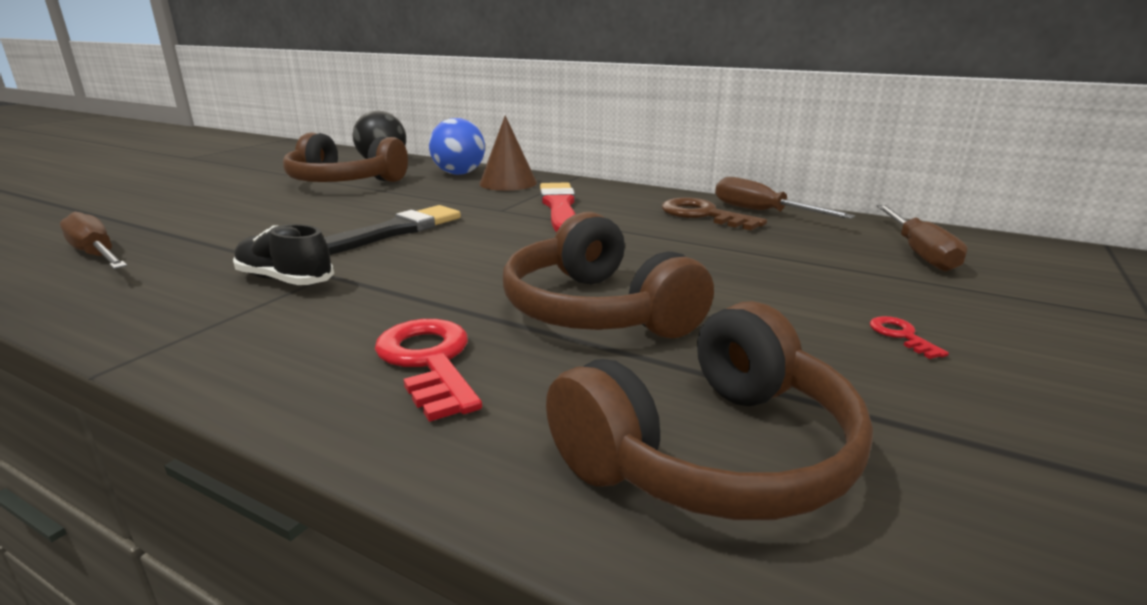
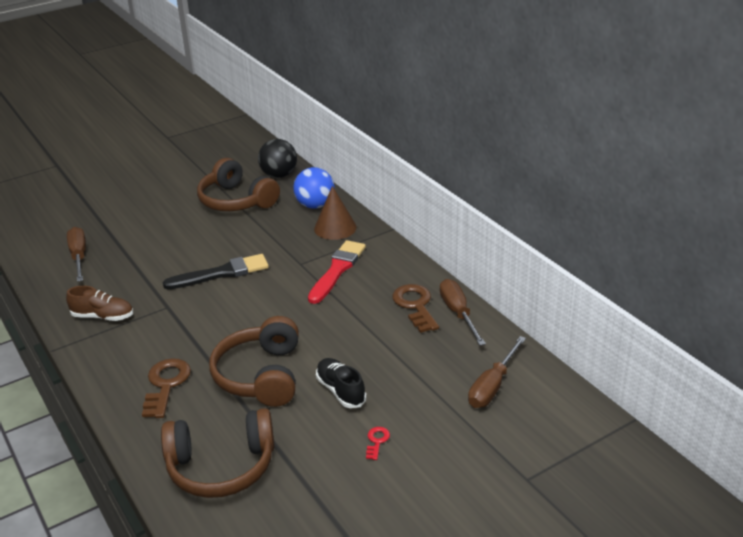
camera: 30 degrees right, 10 degrees up
black shoe [233,224,334,285] -> black shoe moved to [316,358,366,408]
red key [375,319,482,422] -> brown key [142,358,191,418]
none -> brown shoe [66,286,133,321]

